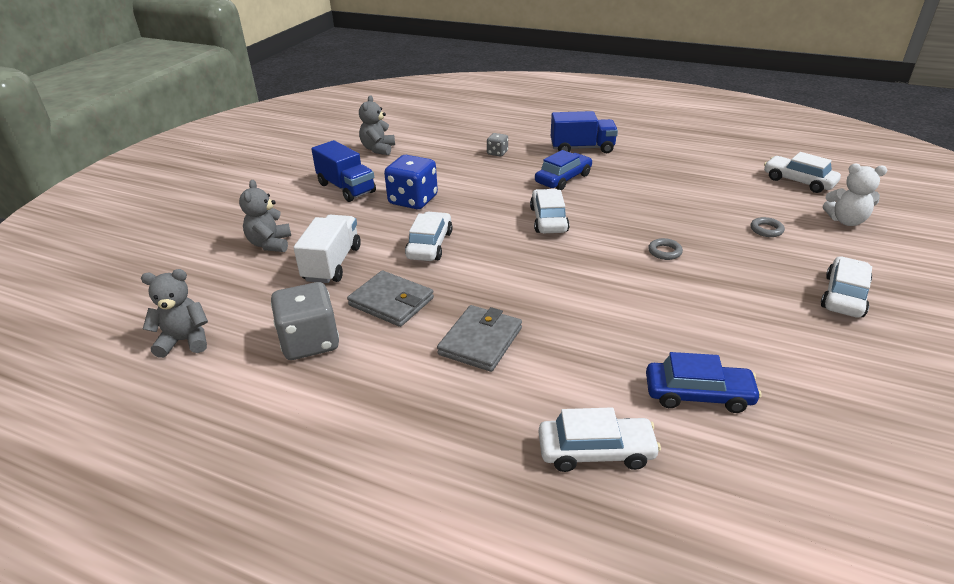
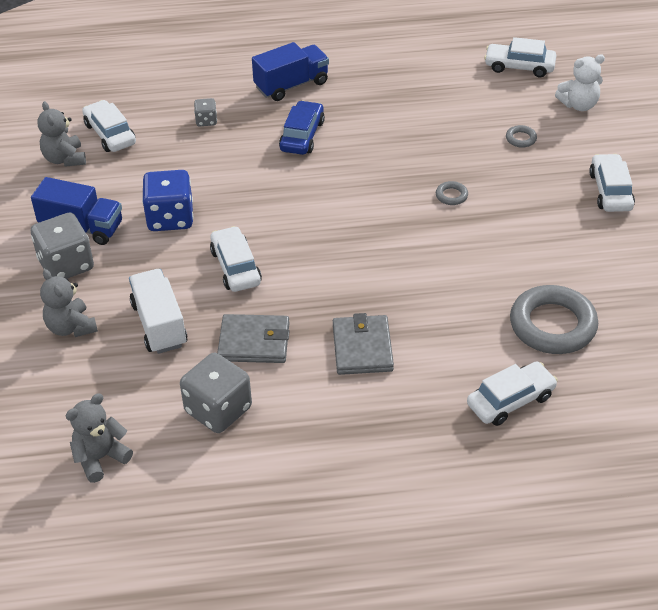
camera: 30 degrees left, 10 degrees up
white car [530,189,570,233] -> white car moved to [82,100,136,152]
blue car [646,352,761,413] -> grey ring [510,285,598,354]
none -> grey dice [31,212,94,278]

